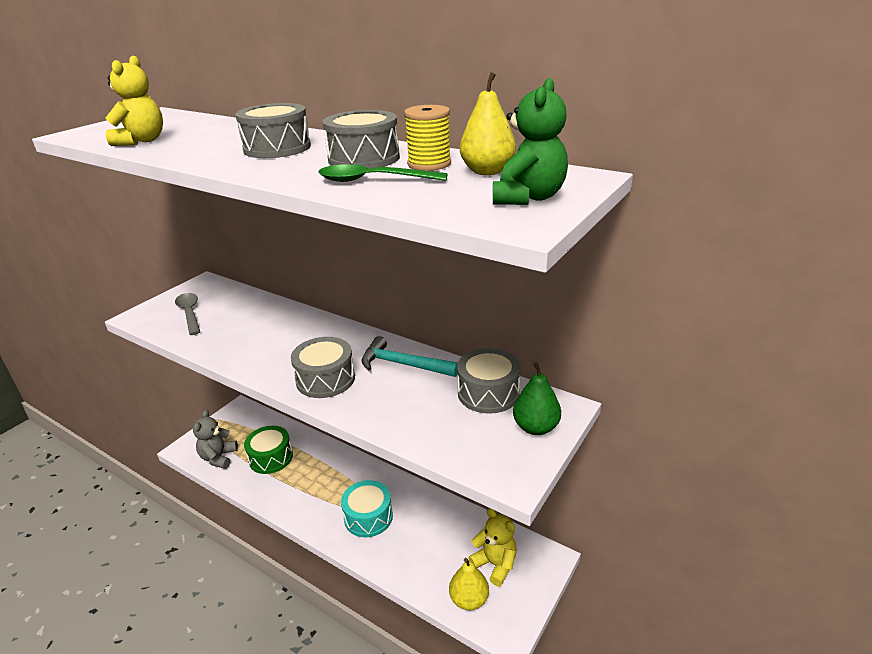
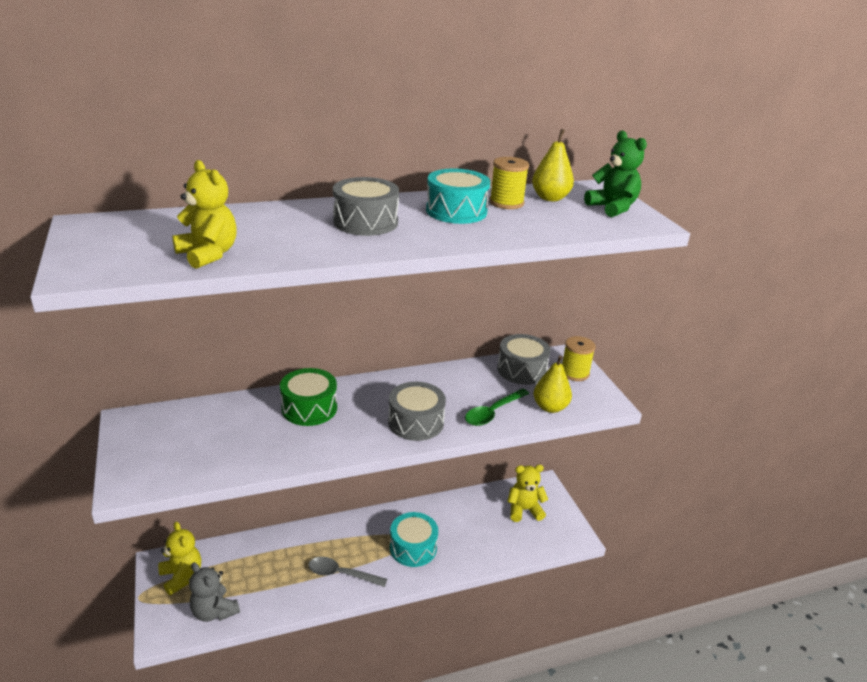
camera: 55 degrees left, 0 degrees up
grey spoon [175,293,200,335] -> grey spoon moved to [308,557,387,587]
green drum [244,426,293,474] -> green drum moved to [280,368,337,426]
green spoon [318,164,448,182] -> green spoon moved to [465,388,529,426]
grey drum [323,110,400,169] -> turquoise drum [426,169,490,224]
turquoise hammer [362,336,458,377] -> none
yellow pear [449,558,489,610] -> yellow pear moved to [534,356,572,413]
green pear [513,362,561,435] -> yellow spool [562,336,596,381]
none -> yellow teddy bear [158,521,201,595]

